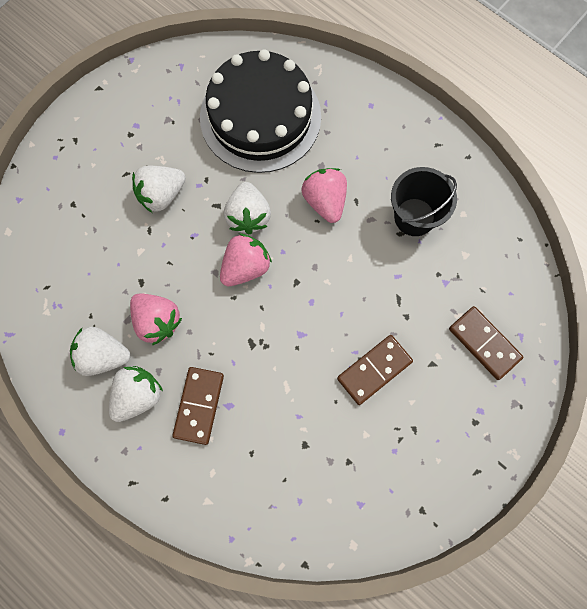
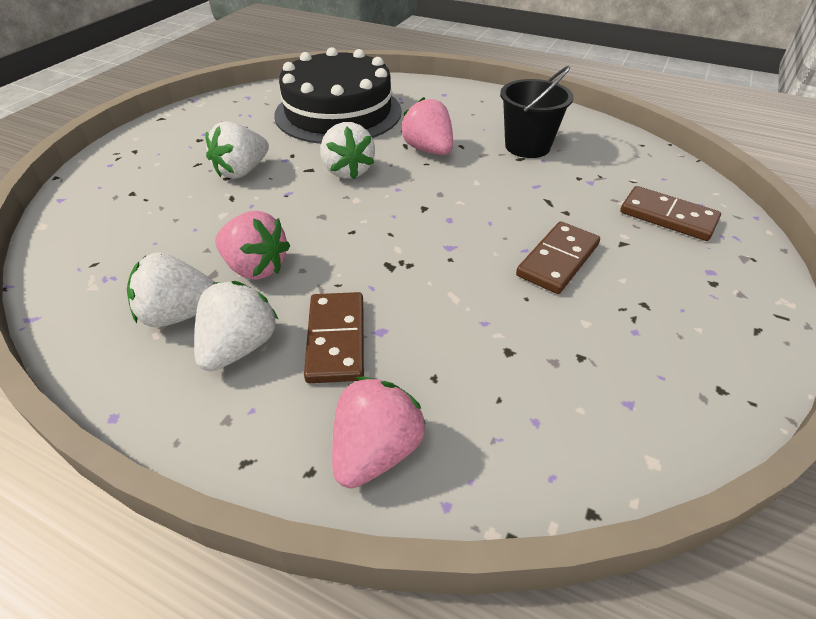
camera: 15 degrees left, 30 degrees down
pink strawberry [220,233,272,286] -> pink strawberry moved to [332,377,426,489]

